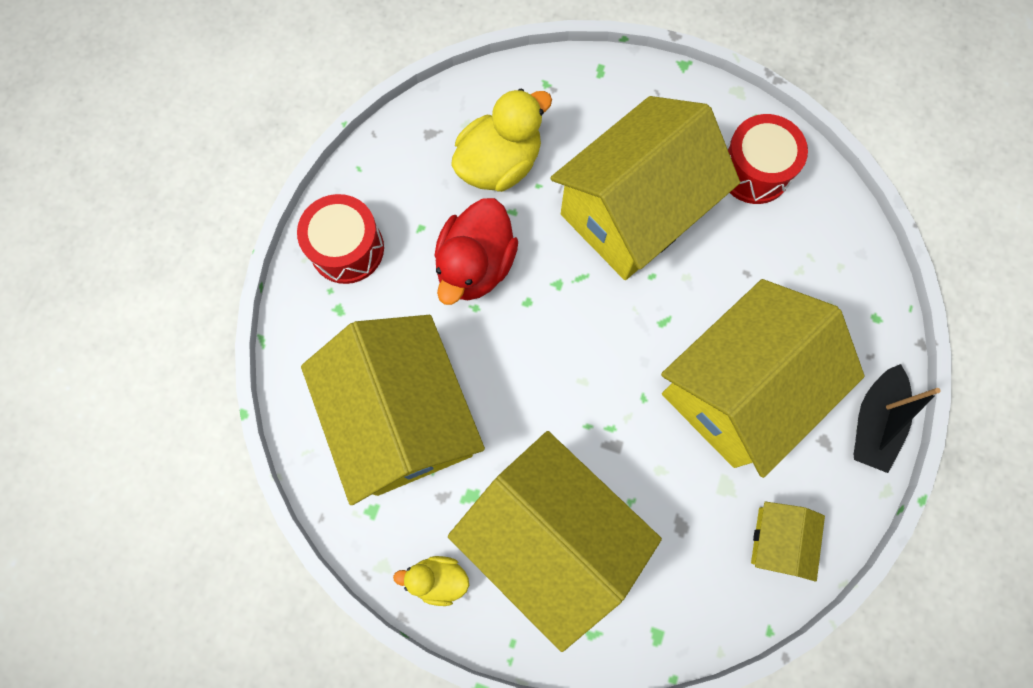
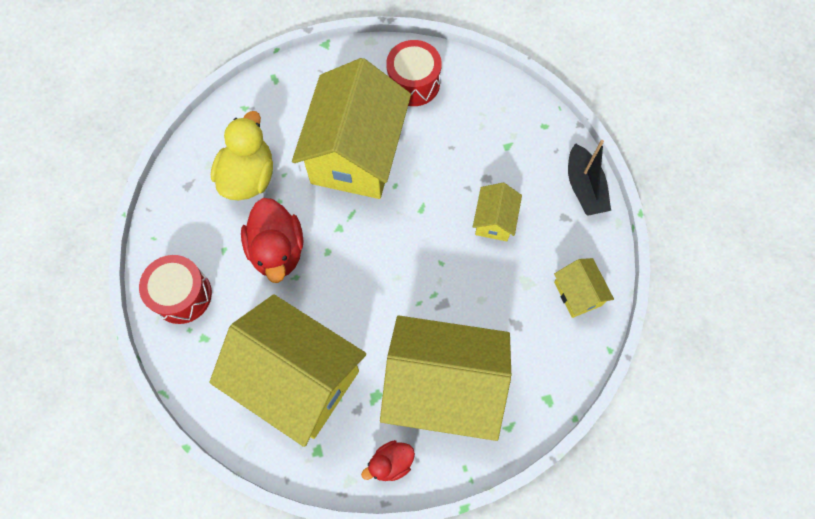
camera: 35 degrees left, 5 degrees down
yellow duck [393,556,469,606] -> red duck [361,440,415,481]
yellow house [661,279,865,478] -> yellow house [473,183,522,241], size x0.44

